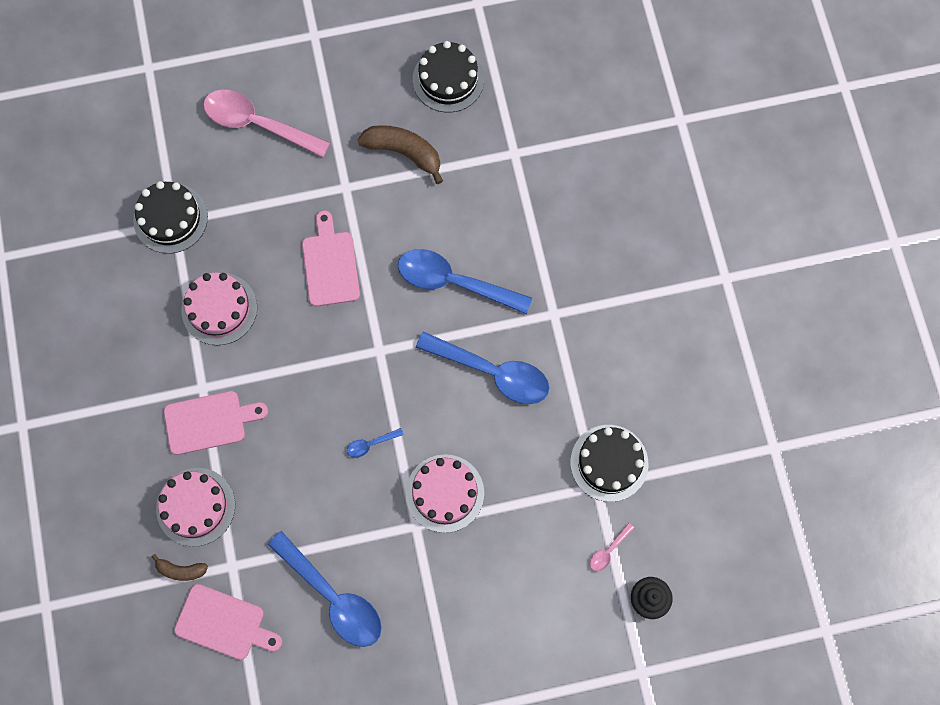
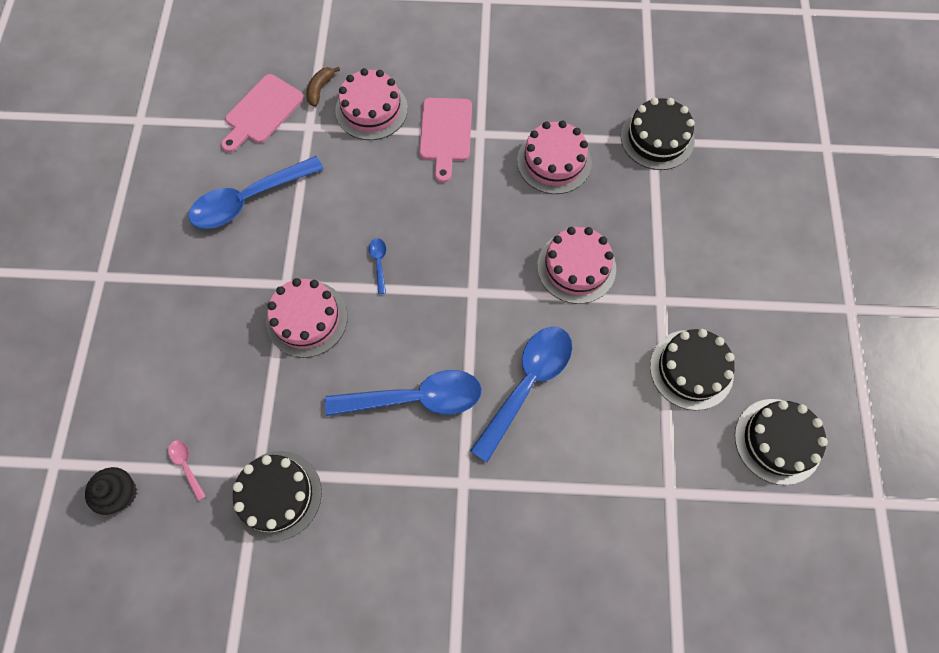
camera: 105 degrees right, 5 degrees down
pink spoon [203,90,330,158] -> none
pink cutting board [302,211,360,307] -> pink cake [537,227,616,304]
brown banana [358,125,443,184] -> black cake [650,329,735,410]
blue spoon [416,331,550,404] -> blue spoon turned 135 degrees counterclockwise [325,370,482,416]

